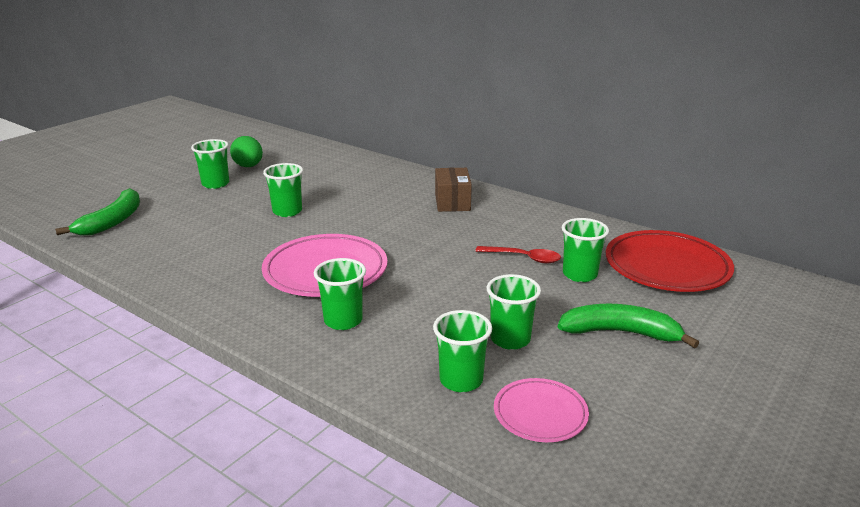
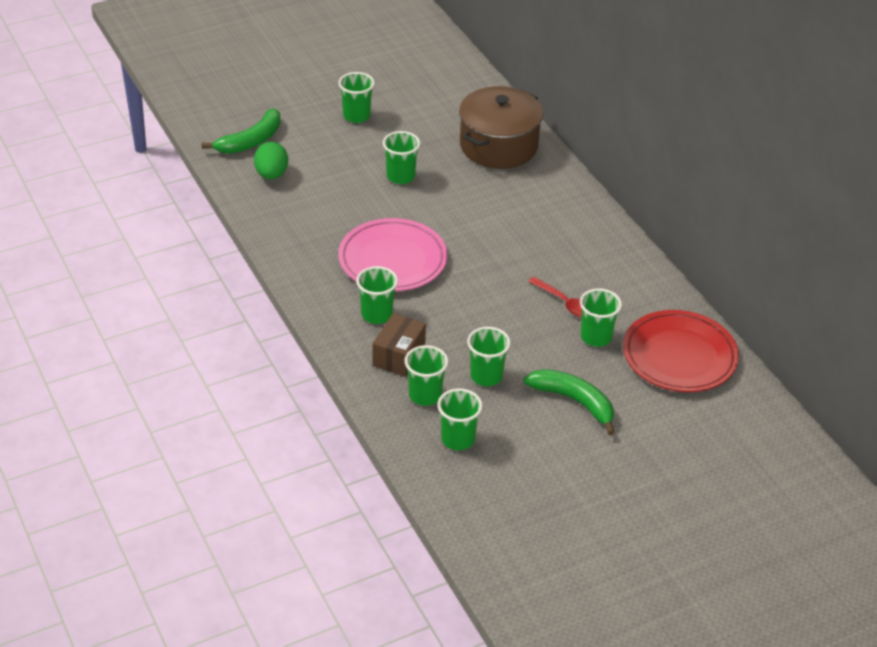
camera: 25 degrees right, 15 degrees up
green egg [230,136,263,167] -> green egg moved to [254,142,288,180]
brown box [435,168,472,212] -> brown box moved to [373,313,426,377]
pink plate [494,378,589,442] -> green cup [437,388,483,450]
none -> brown pot [459,86,543,169]

